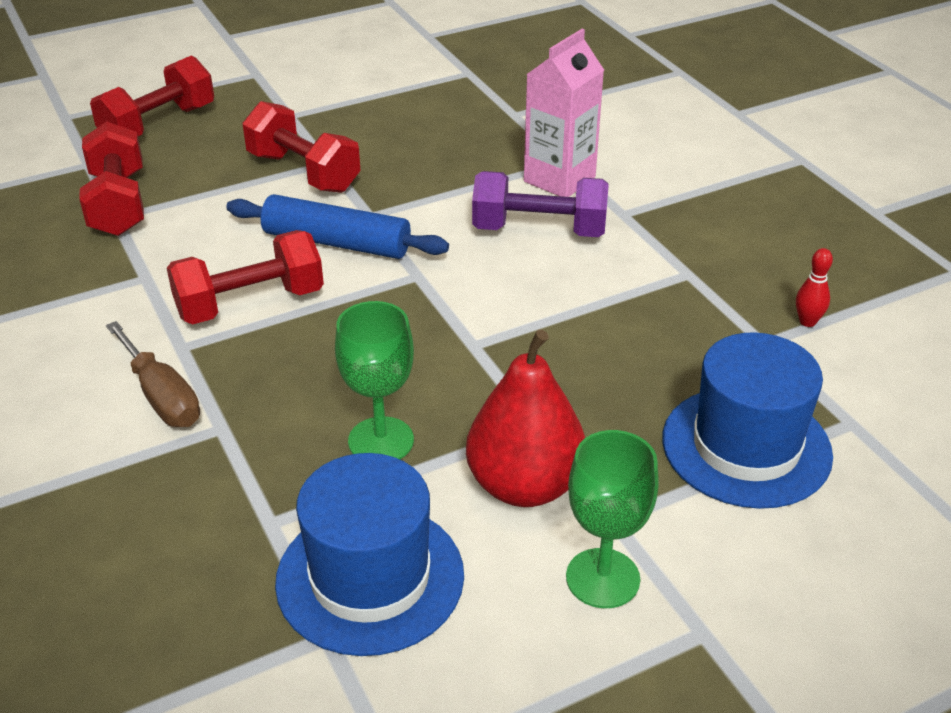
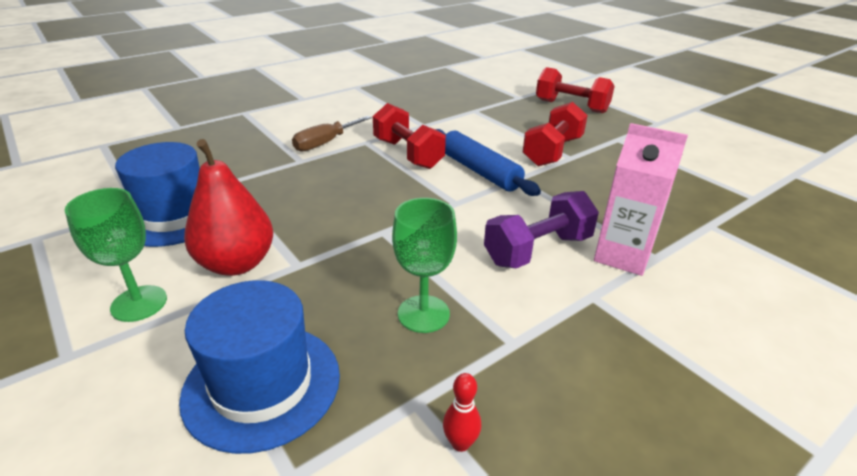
camera: 80 degrees right, 5 degrees down
red dumbbell [79,122,144,236] -> none
blue rolling pin [226,194,449,259] -> blue rolling pin turned 45 degrees counterclockwise [435,129,541,196]
green goblet [335,301,414,459] -> green goblet moved to [392,198,457,333]
purple dumbbell [472,171,609,237] -> purple dumbbell turned 60 degrees clockwise [484,191,599,268]

